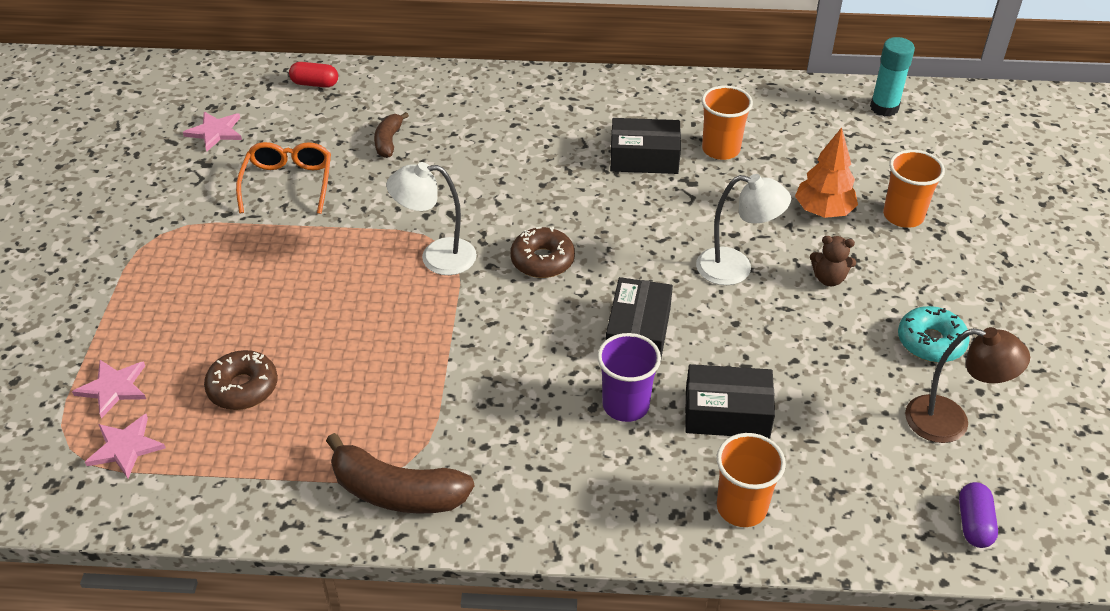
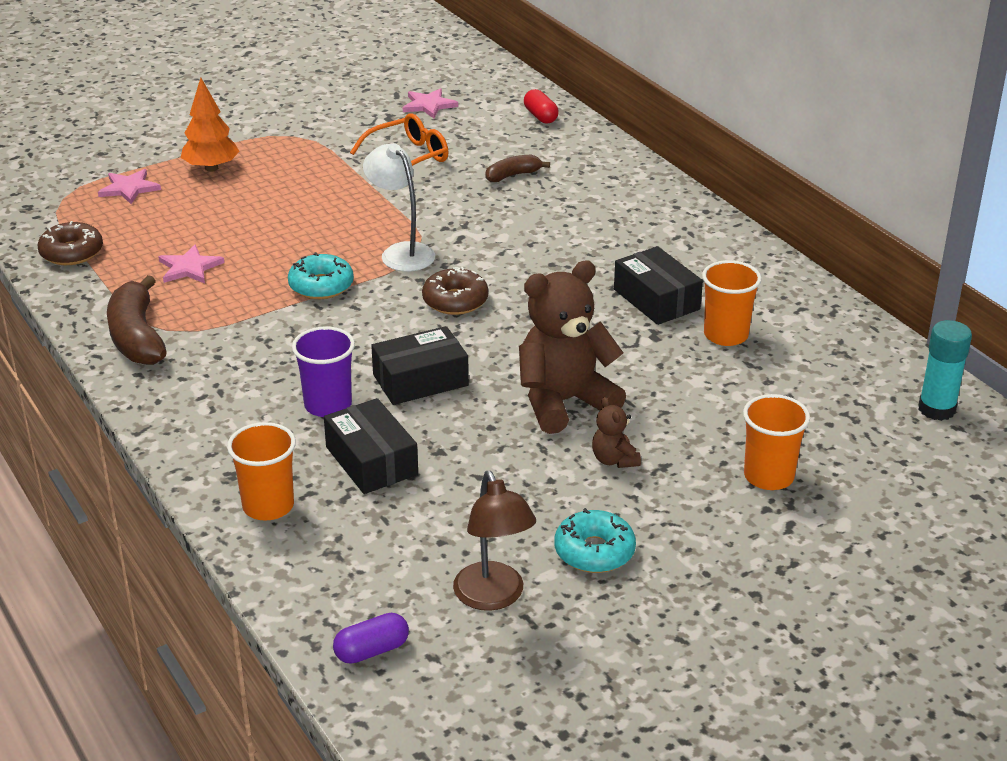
camera: 55 degrees right, 10 degrees down
pink star [85,414,166,478] -> pink star moved to [158,245,225,283]
brown donut [204,350,278,410] -> brown donut moved to [38,221,103,265]
white lamp [696,174,791,285] -> brown teddy bear [519,260,626,434]
orange tree [795,127,858,218] -> orange tree moved to [180,78,240,172]
none -> turquoise donut [288,252,354,299]

